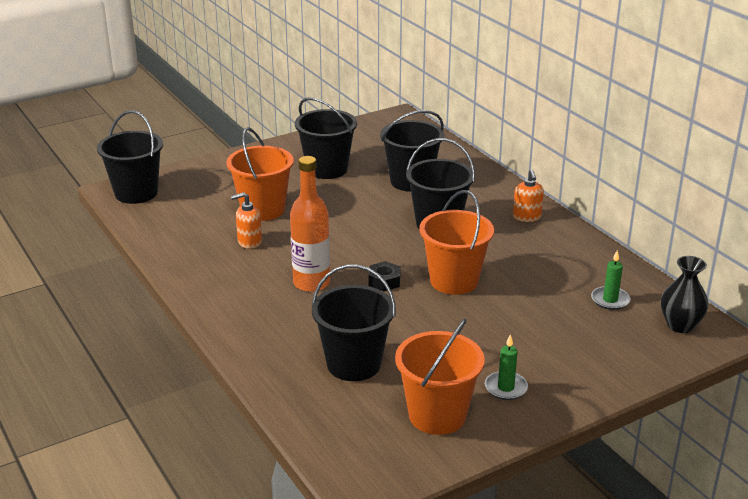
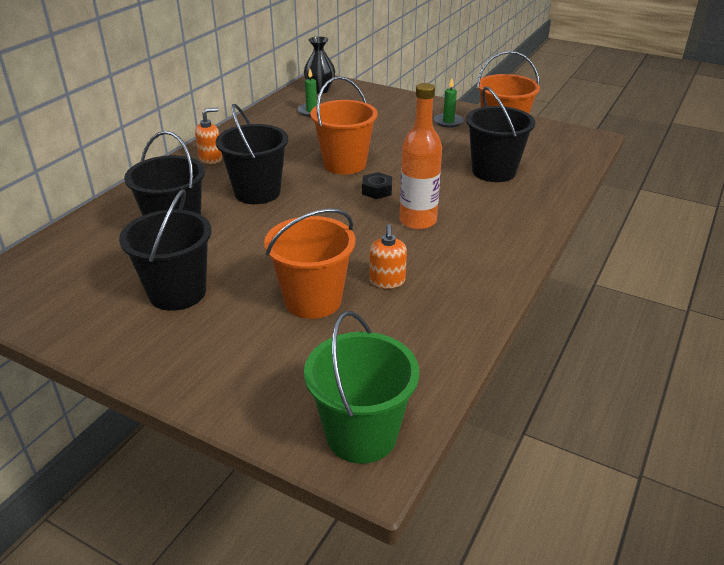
camera: 120 degrees left, 5 degrees up
black bucket [97,110,163,204] -> green bucket [304,311,419,464]
orange soap dispenser [231,192,262,249] -> orange soap dispenser turned 45 degrees clockwise [369,224,407,289]

